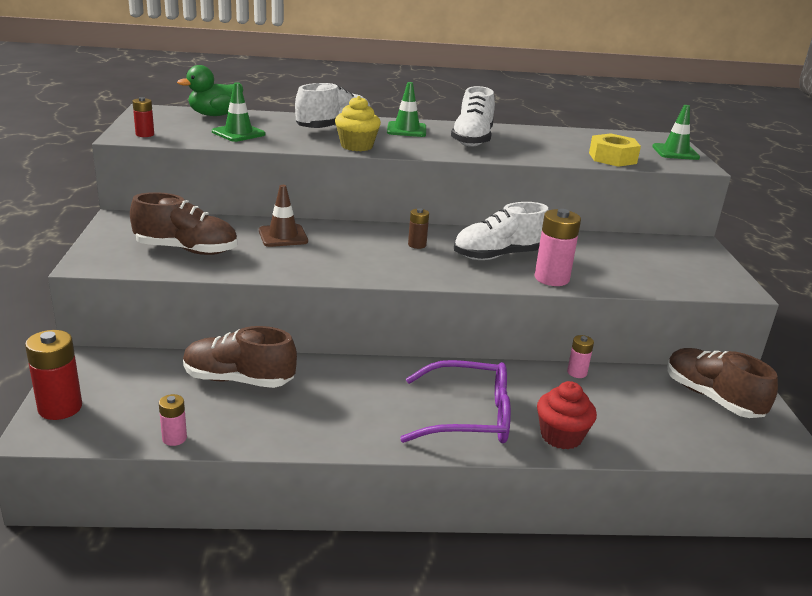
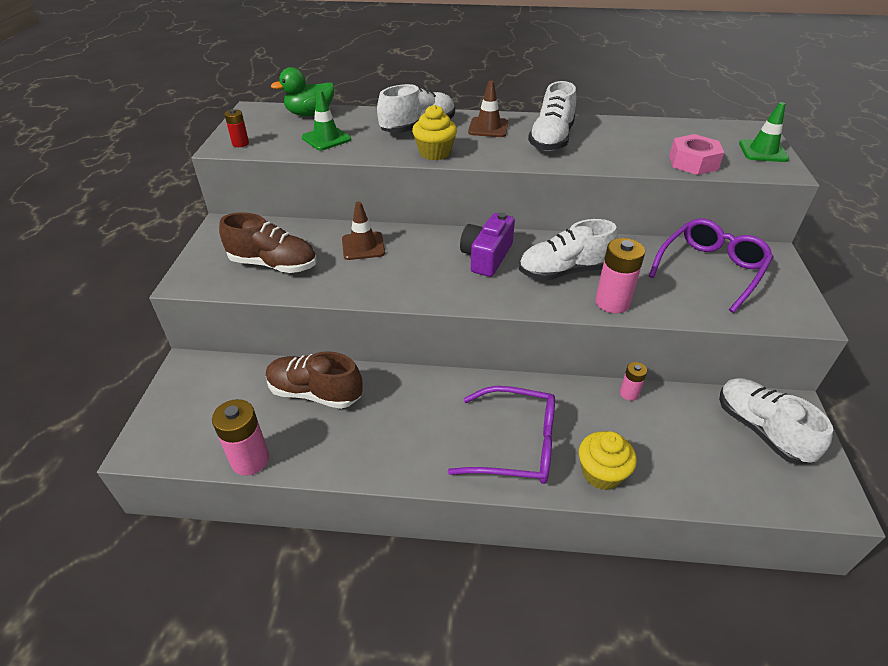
camera: 10 degrees right, 15 degrees up
red battery [25,330,82,420] -> none
pink battery [159,394,187,446] -> pink battery [212,399,269,476], size x1.79
green traffic cone [387,82,426,137] -> brown traffic cone [468,81,509,137]
brown battery [408,208,429,249] -> purple camera [460,212,515,277]
red cupcake [537,381,597,450] -> yellow cupcake [579,431,637,490]
yellow nut [589,133,641,167] -> pink nut [669,134,724,175]
brown shoe [667,348,778,418] -> white shoe [719,378,833,464]
none -> purple glasses [649,218,773,313]

